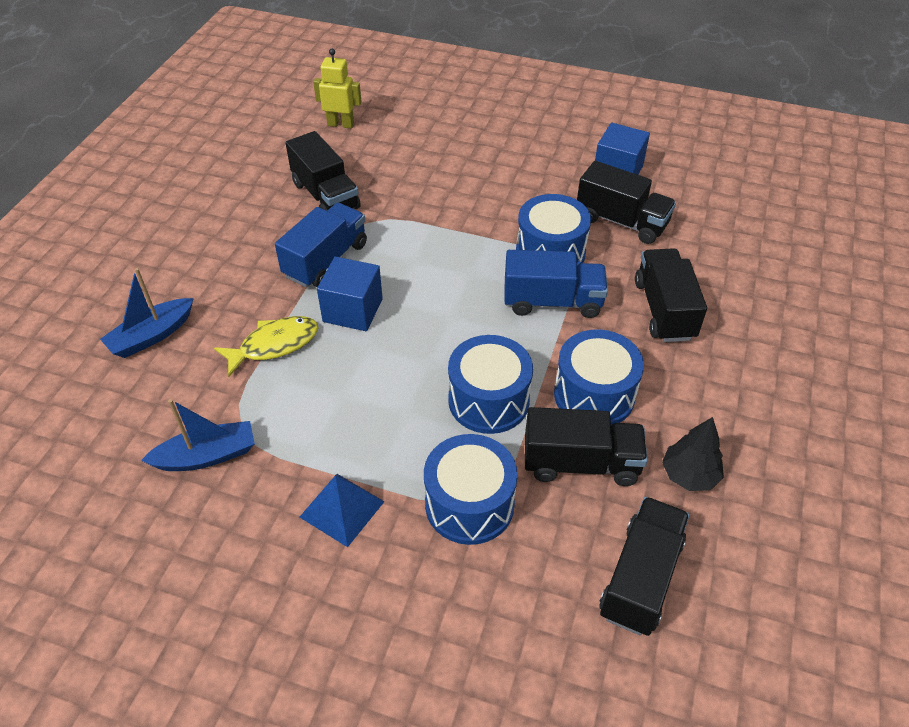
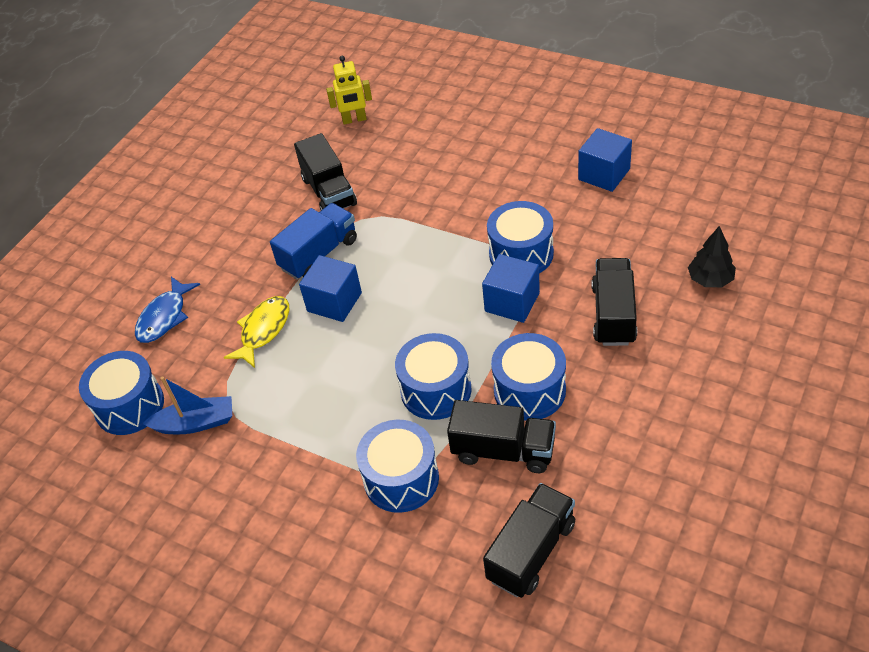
camera: 15 degrees right, 0 degrees up
blue boat [100,268,194,358] -> blue fish [135,277,200,343]
yellow fish [214,316,318,377] -> yellow fish turned 45 degrees counterclockwise [224,296,289,368]
blue pyramid [300,474,385,547] -> none
yellow robot [313,49,362,128] -> yellow robot turned 150 degrees clockwise [326,56,372,125]
blue truck [504,250,608,318] -> blue cube [482,254,540,323]
black truck [577,161,676,244] -> none
black tree [662,417,724,491] -> black tree moved to [688,226,736,287]
none -> blue drum [79,351,164,435]

